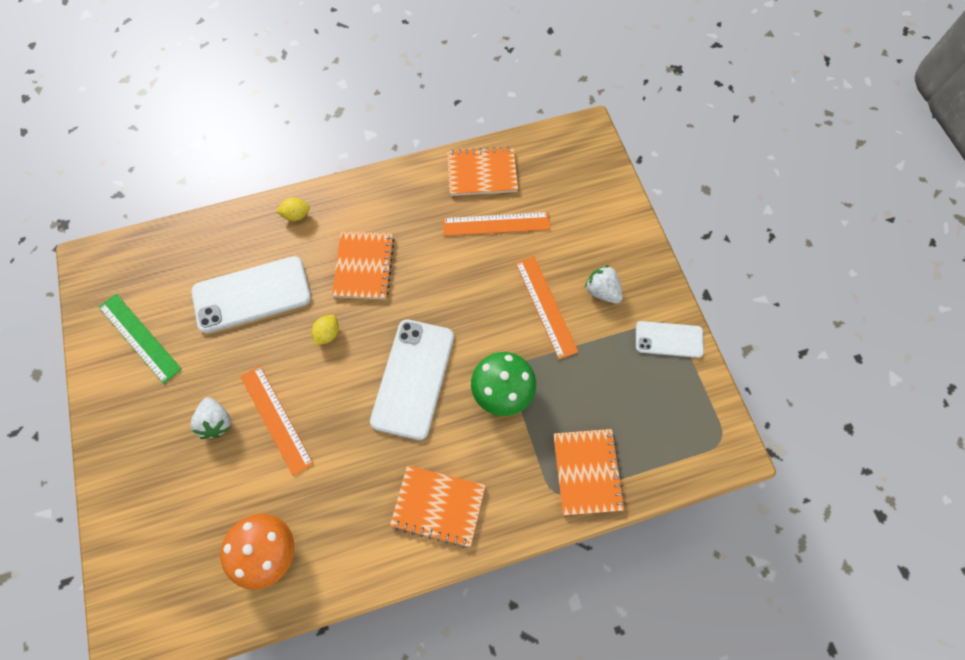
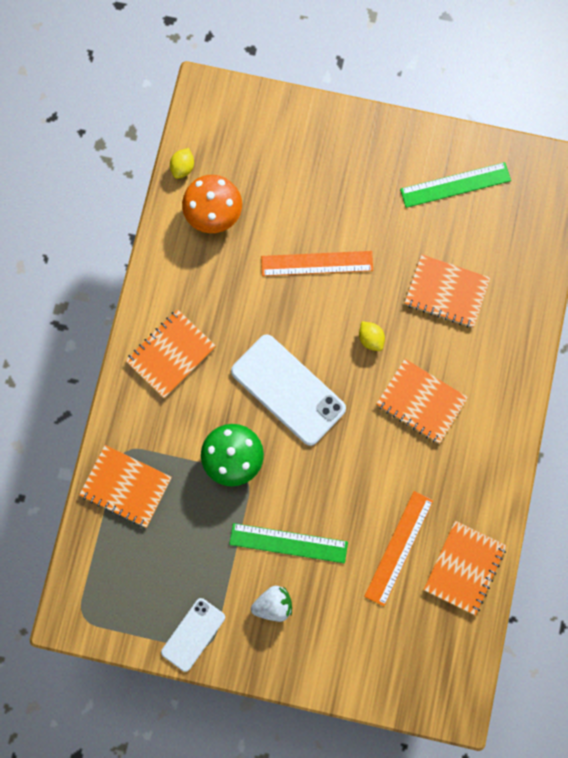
camera: 120 degrees right, 10 degrees up
white phone [191,256,311,334] -> orange notebook [404,254,490,328]
white strawberry [191,397,231,439] -> none
yellow lemon [276,198,310,221] -> yellow lemon moved to [170,148,194,179]
orange ruler [516,256,578,359] -> green ruler [229,523,348,563]

